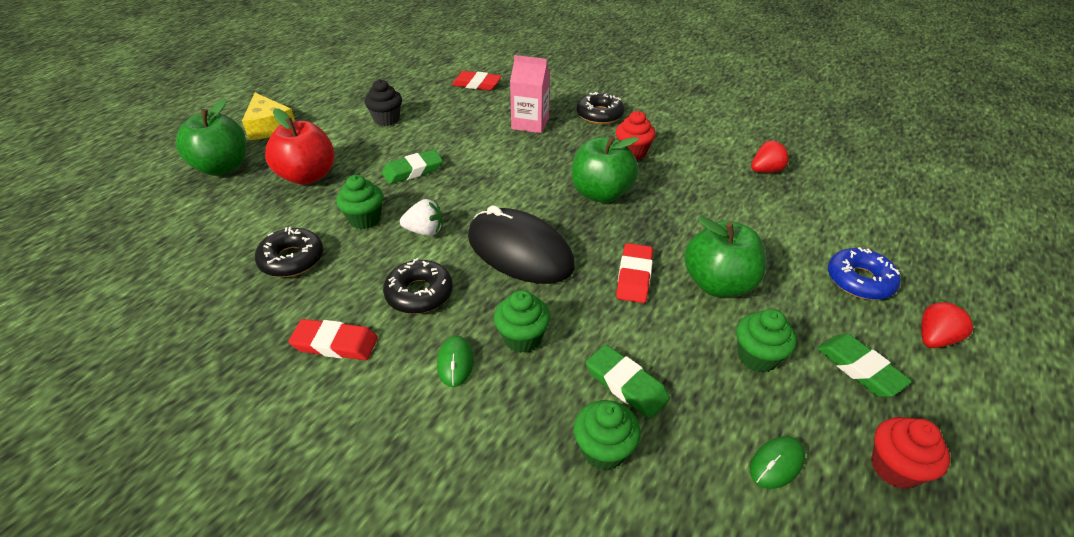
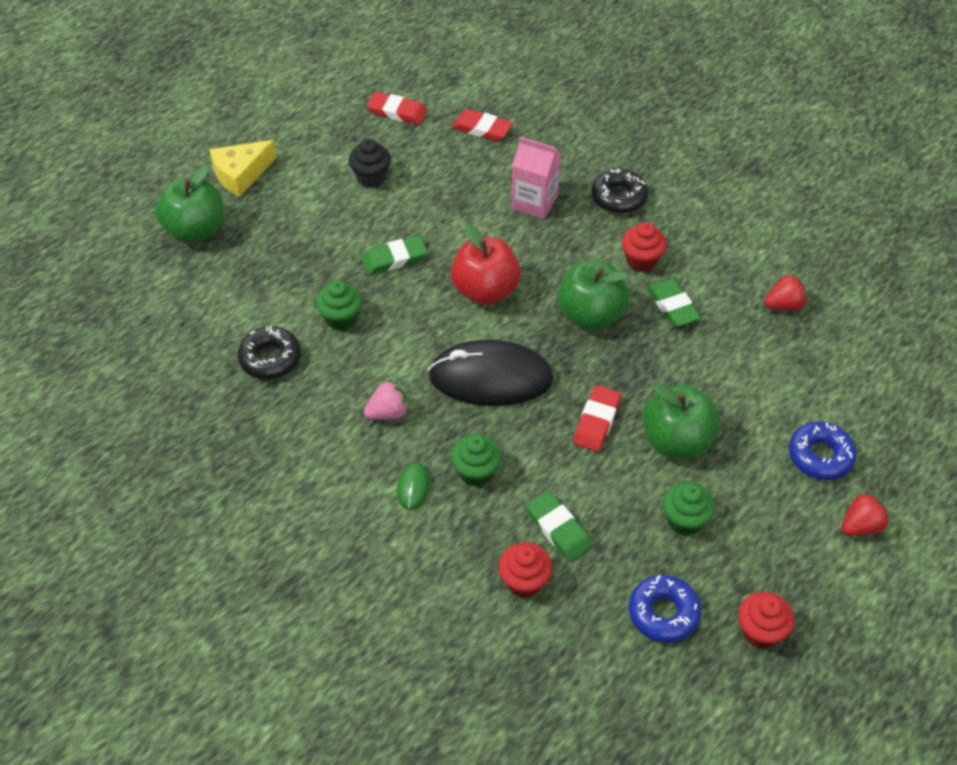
camera: 10 degrees right, 10 degrees up
yellow cheese [242,93,295,140] -> yellow cheese turned 75 degrees clockwise [209,140,277,197]
red apple [265,108,335,185] -> red apple moved to [451,224,521,305]
red eraser [288,319,378,360] -> red eraser moved to [367,92,428,125]
black donut [383,258,453,314] -> pink strawberry [364,380,409,420]
white strawberry [400,199,443,236] -> none
black mouse [468,205,575,284] -> black mouse turned 45 degrees counterclockwise [428,340,554,406]
green cupcake [574,400,641,470] -> red cupcake [498,542,552,598]
green mouse [750,436,805,489] -> blue donut [629,575,701,643]
green eraser [817,334,912,397] -> green eraser moved to [647,279,701,327]

